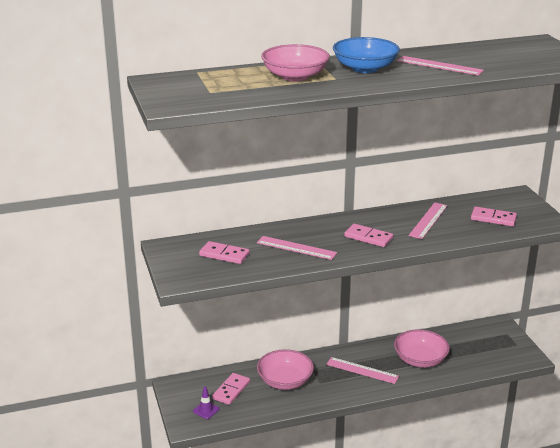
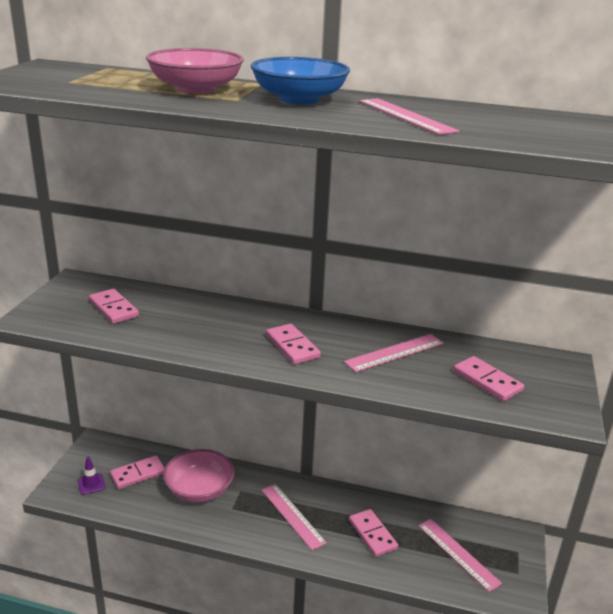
camera: 30 degrees right, 0 degrees up
pink ruler [257,236,337,260] -> pink ruler moved to [418,519,502,592]
pink bowl [394,329,450,368] -> pink domino [349,509,398,557]

